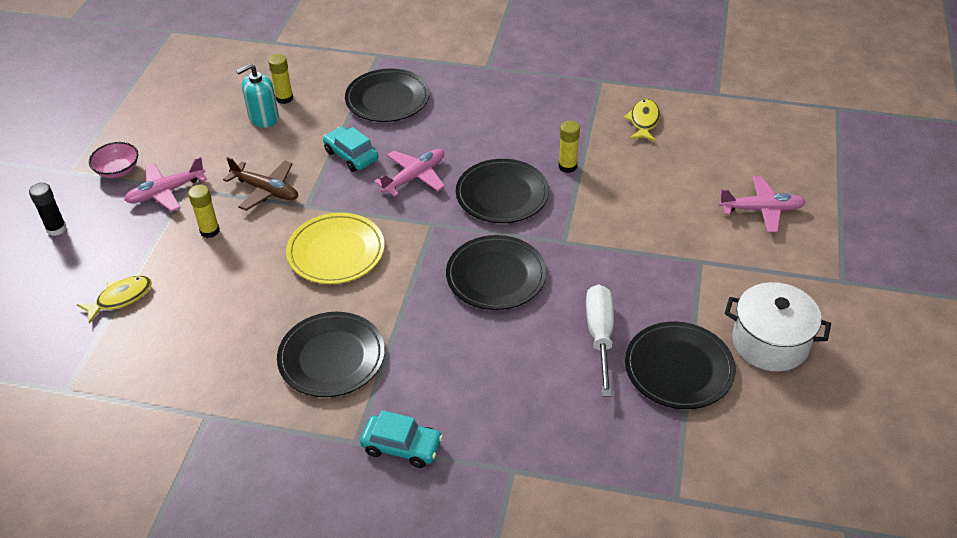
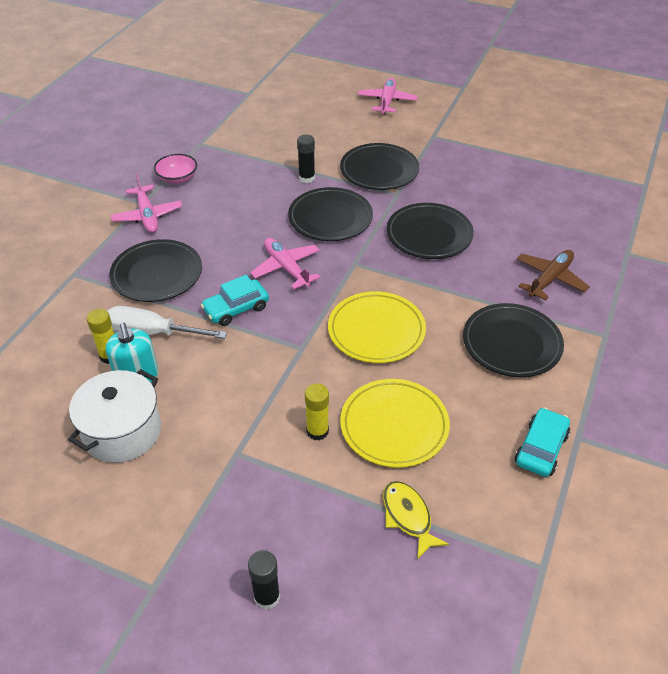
camera: 80 degrees left, 0 degrees up
pink bowl [89,142,138,178] -> pink bowl moved to [154,154,197,184]
pink plane [124,156,207,212] -> pink plane moved to [110,174,182,233]
brown plane [223,157,298,211] -> brown plane moved to [517,250,590,300]
turquoise car [360,410,443,468] -> turquoise car moved to [515,407,570,477]
yellow glue stick [559,121,580,173] -> black glue stick [297,135,315,183]
white screwdriver [586,284,614,397] -> white screwdriver moved to [107,306,227,339]
yellow fish [624,99,660,142] -> none
black plate [625,322,736,409] -> black plate moved to [340,143,419,190]
white pot [725,282,831,371] -> white pot moved to [68,369,161,463]
none -> yellow plate [340,379,450,468]

